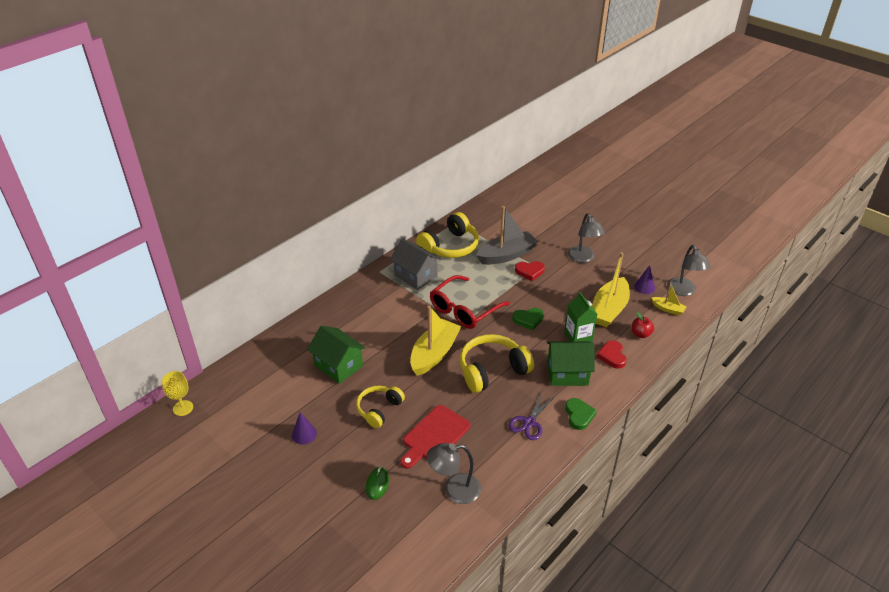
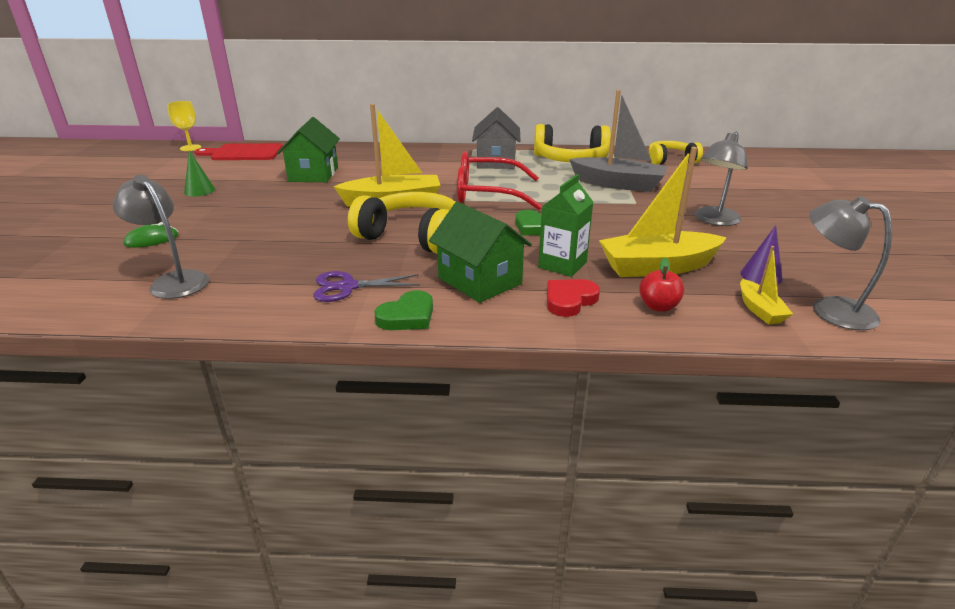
camera: 50 degrees right, 10 degrees down
purple cone [292,412,317,445] -> green cone [184,150,215,196]
yellow headphones [356,385,405,428] -> yellow headphones moved to [649,141,703,165]
red cutting board [400,405,470,469] -> red cutting board moved to [195,143,283,160]
red heart [515,261,545,281] -> none
grey lamp [667,245,711,296] -> grey lamp turned 90 degrees clockwise [810,196,892,330]

